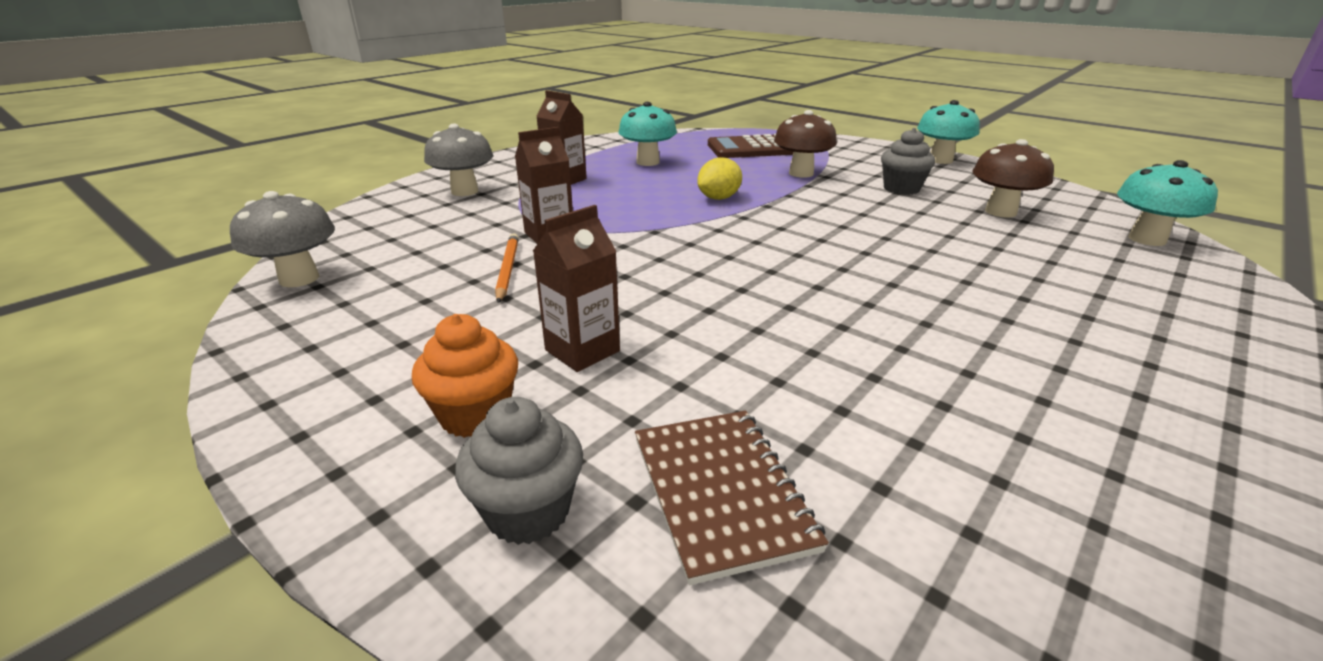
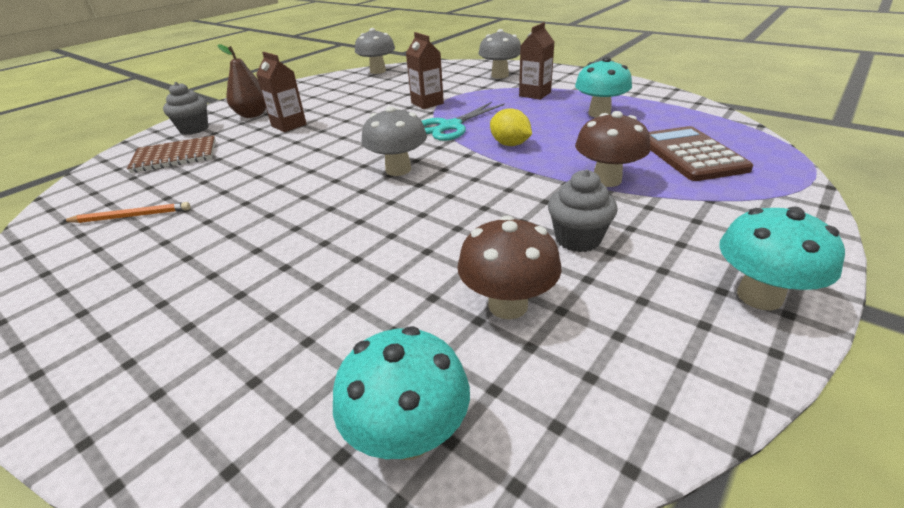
camera: 90 degrees right, 5 degrees up
orange cupcake [412,314,518,438] -> brown pear [218,44,266,118]
orange pencil [495,233,519,303] -> orange pencil moved to [63,202,191,223]
none -> grey mushroom [361,106,427,176]
none -> turquoise scissors [422,102,505,141]

